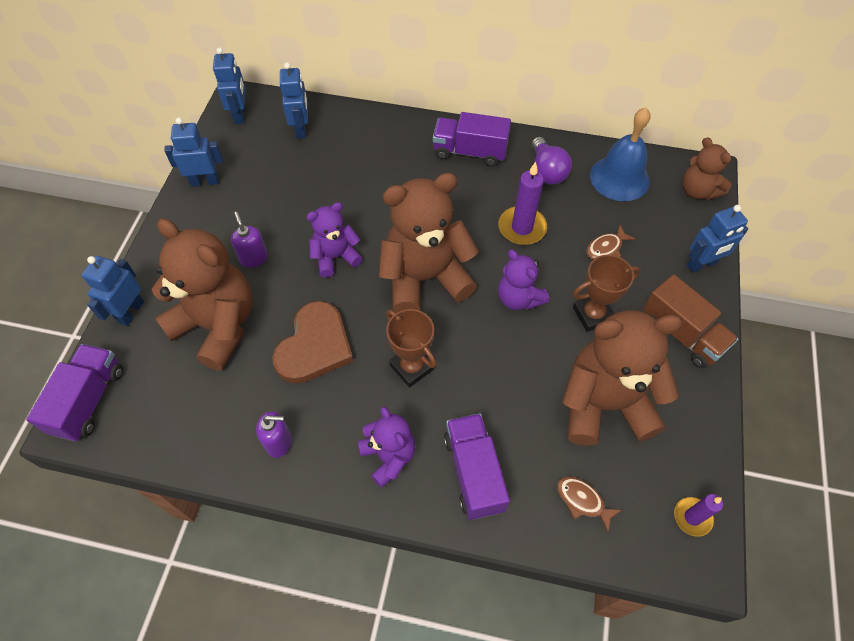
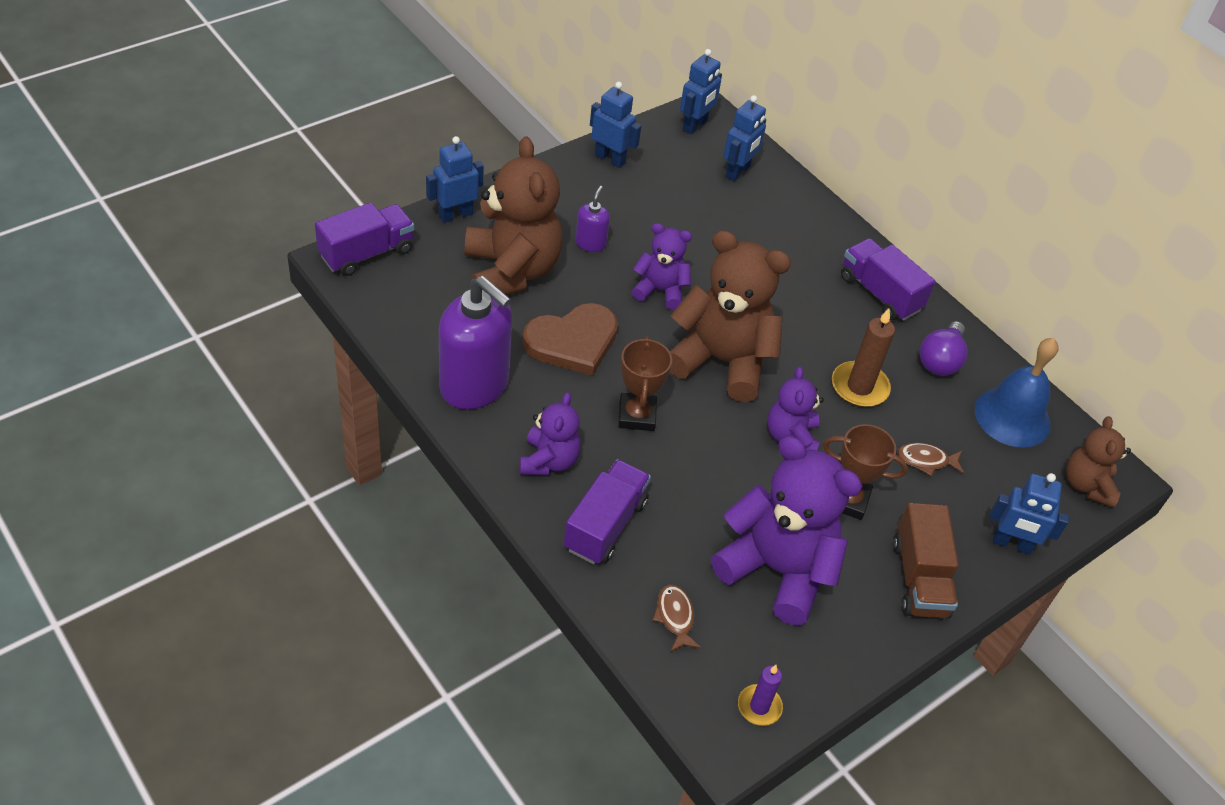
camera: 35 degrees right, 10 degrees down
purple soap dispenser [256,411,292,458] -> purple soap dispenser [439,276,512,410], size x2.17
purple candle [498,162,547,245] -> brown candle [832,308,895,407]
brown teddy bear [562,310,682,446] -> purple teddy bear [711,436,862,625]

